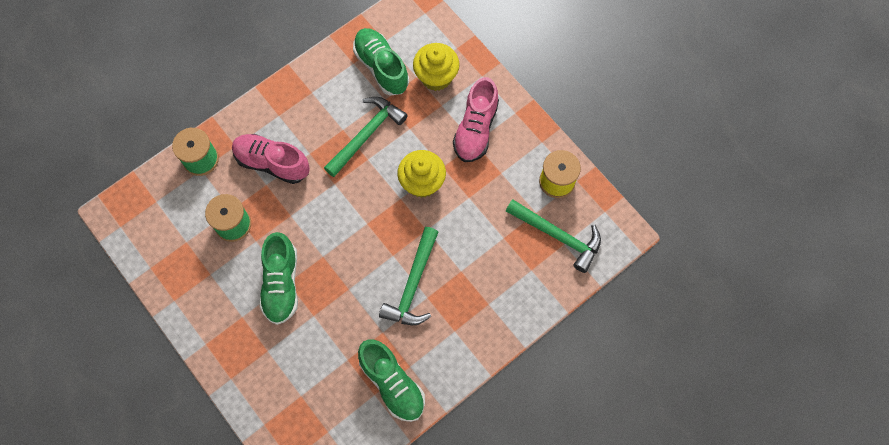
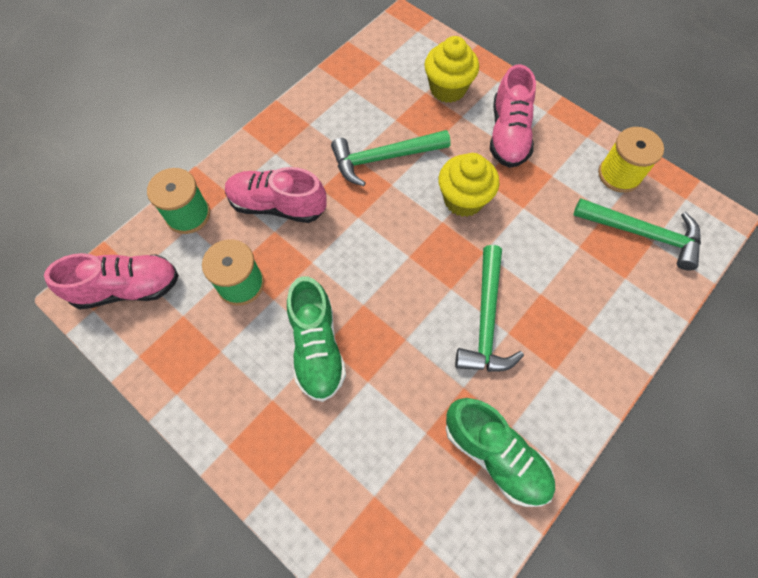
camera: 10 degrees left, 5 degrees down
green hammer [324,97,408,177] -> green hammer turned 135 degrees counterclockwise [331,130,451,186]
green shoe [353,28,409,96] -> none
none -> pink shoe [44,253,179,309]

